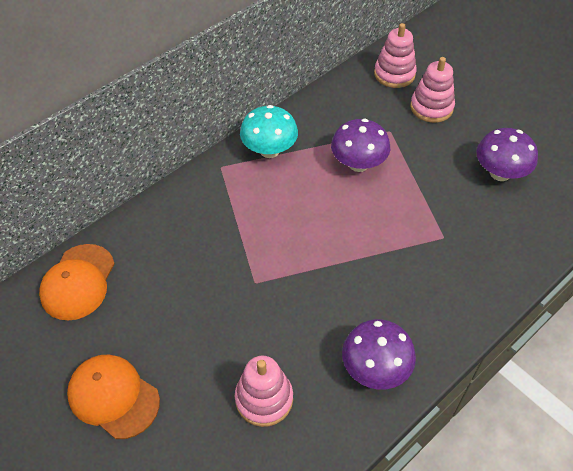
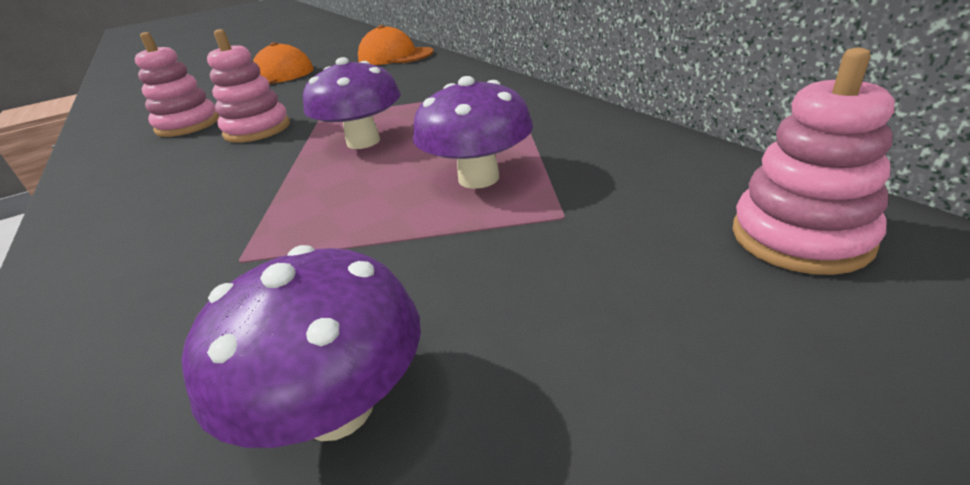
camera: 105 degrees right, 20 degrees down
turquoise mushroom [240,105,298,158] -> none
purple mushroom [342,319,416,390] -> purple mushroom moved to [303,57,401,149]
pink stacking toy [410,57,455,123] -> pink stacking toy moved to [207,29,290,143]

